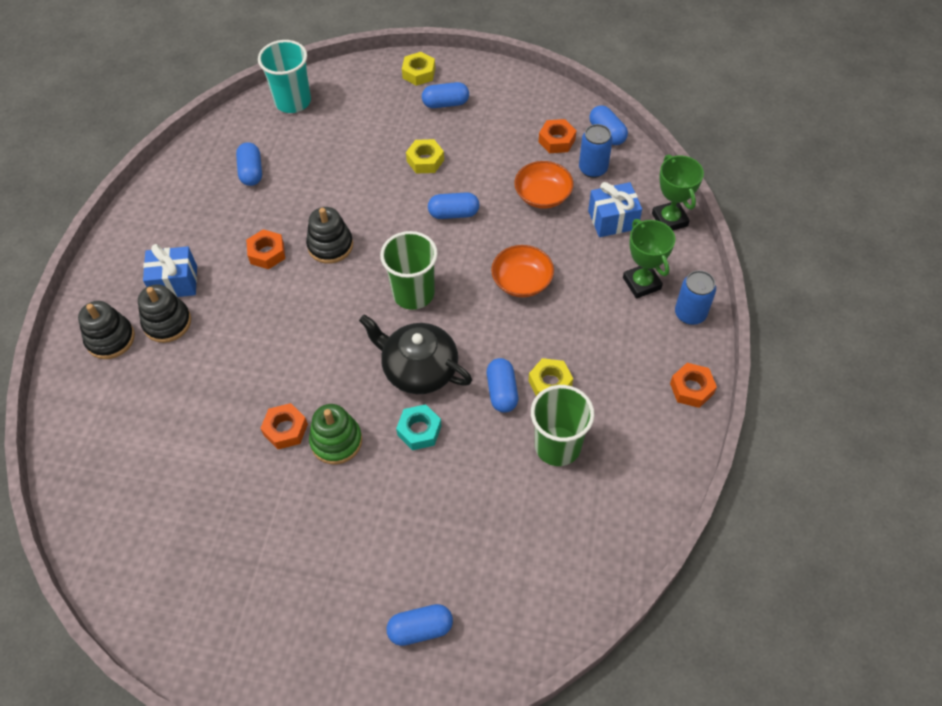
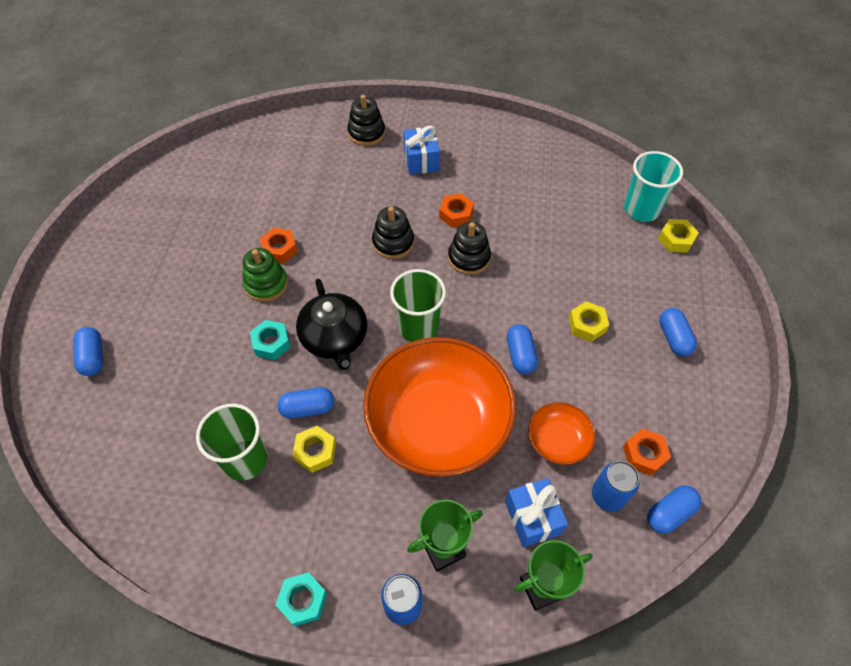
camera: 85 degrees right, 0 degrees up
black stacking toy [138,284,191,343] -> black stacking toy moved to [372,206,414,259]
blue capsule [236,142,262,186] -> none
black teapot [359,314,472,394] -> black teapot turned 135 degrees clockwise [296,279,367,370]
yellow nut [402,52,435,86] -> yellow nut moved to [658,219,699,253]
orange bowl [491,245,554,297] -> orange bowl [363,337,516,477], size x2.24
orange nut [670,363,717,408] -> turquoise nut [276,572,327,626]

